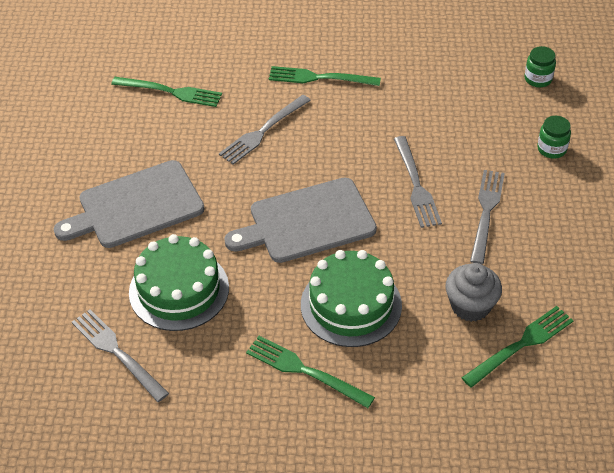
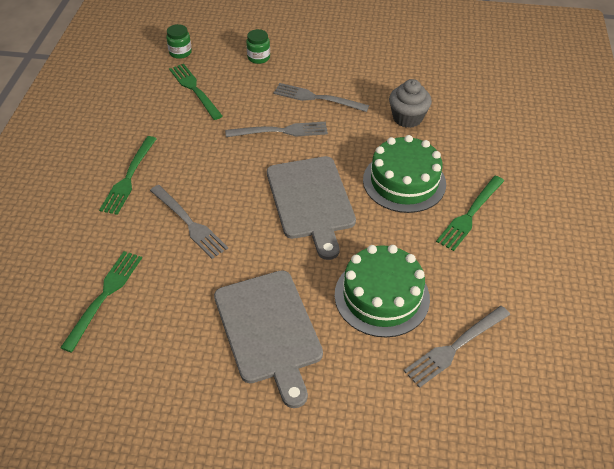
camera: 85 degrees left, 0 degrees up
green fork [462,306,574,388] -> green fork moved to [169,64,222,120]

